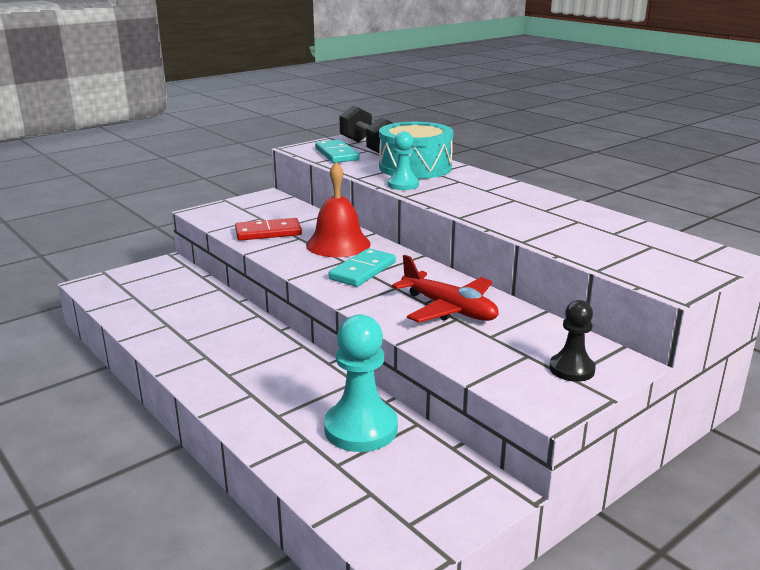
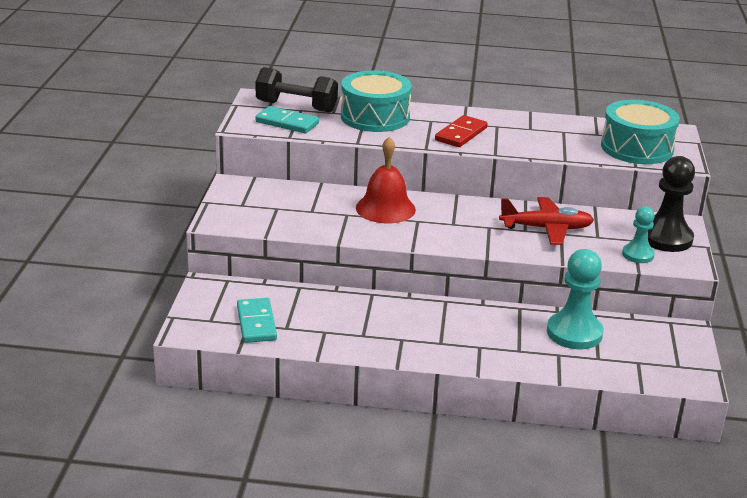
camera: 45 degrees left, 5 degrees up
red domino [235,218,302,241] -> red domino moved to [435,115,488,147]
turquoise domino [328,248,396,287] -> turquoise domino moved to [237,298,277,343]
turquoise pawn [388,131,419,190] -> turquoise pawn moved to [622,206,655,263]
black pawn [550,300,596,382] -> black pawn [648,156,695,252], size x1.70
none -> turquoise drum [601,100,680,164]

